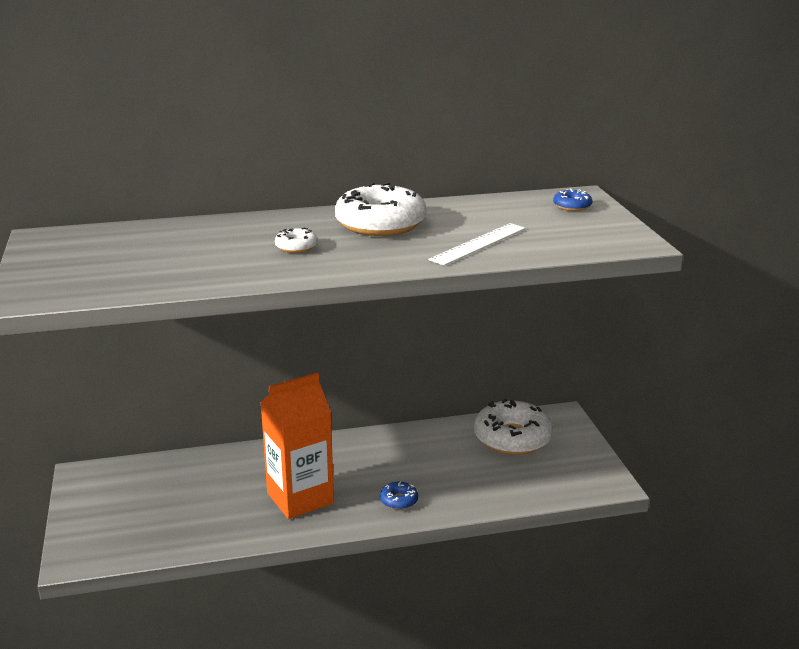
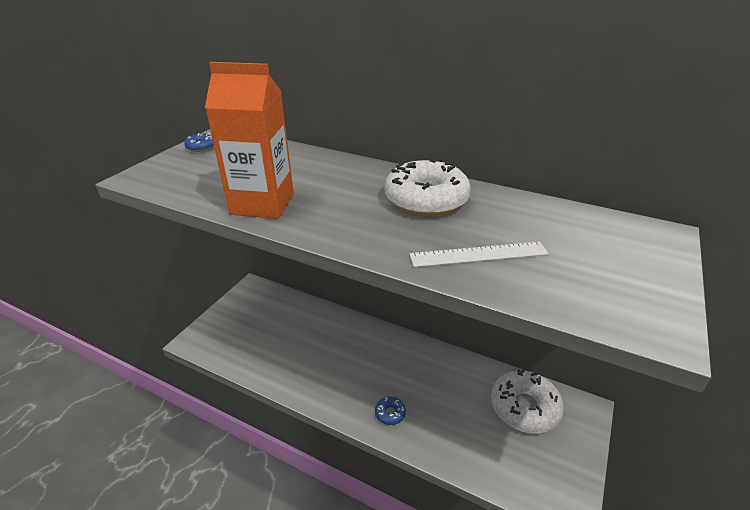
camera: 40 degrees right, 10 degrees up
orange carton [260,373,334,519] -> orange carton moved to [205,62,294,219]
white donut [275,227,318,253] -> none
blue donut [553,189,593,211] -> blue donut moved to [184,133,214,152]

